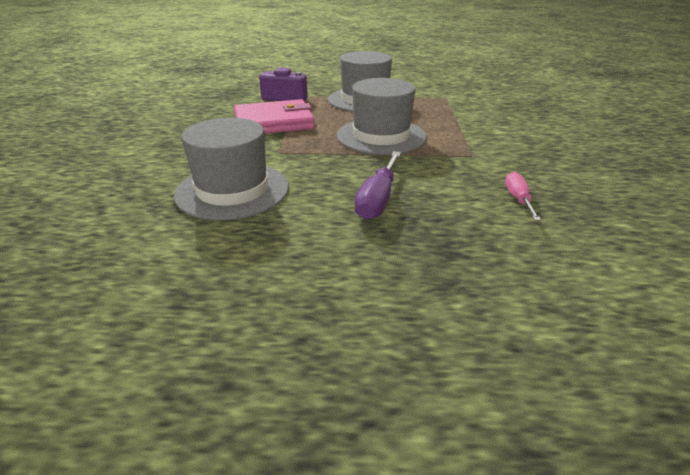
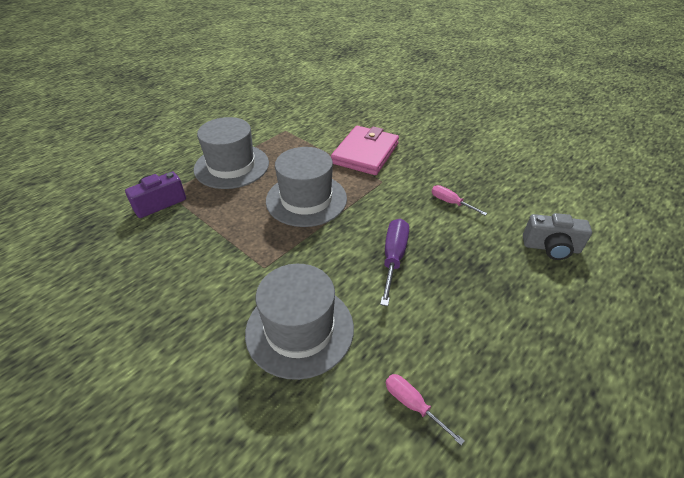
camera: 50 degrees left, 10 degrees up
pink wallet [234,99,314,134] -> pink wallet moved to [331,126,399,175]
purple screwdriver [355,151,401,220] -> purple screwdriver turned 135 degrees counterclockwise [380,218,409,306]
none -> pink screwdriver [386,374,465,445]
none -> grey camera [523,213,592,260]

